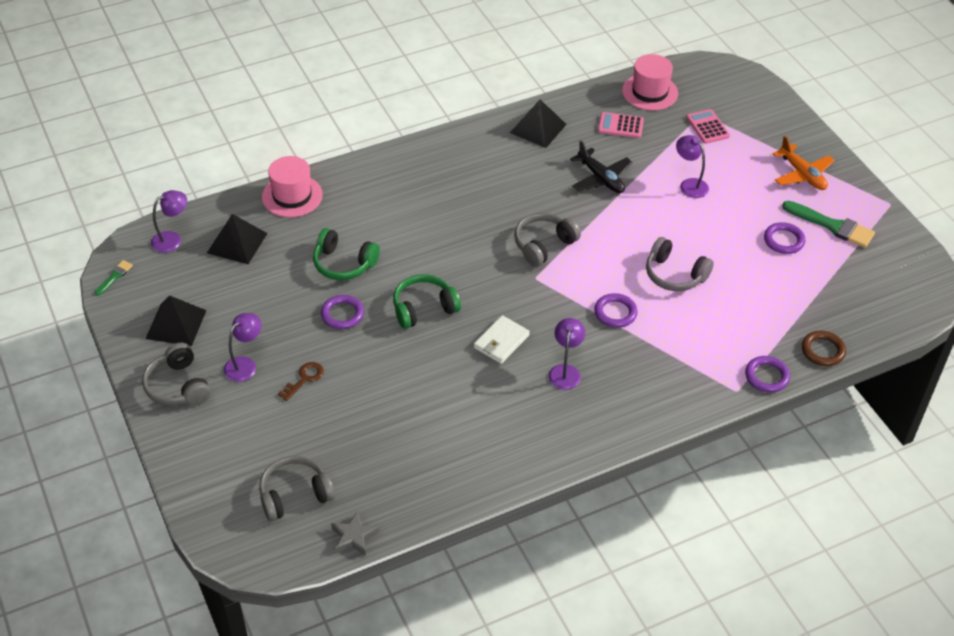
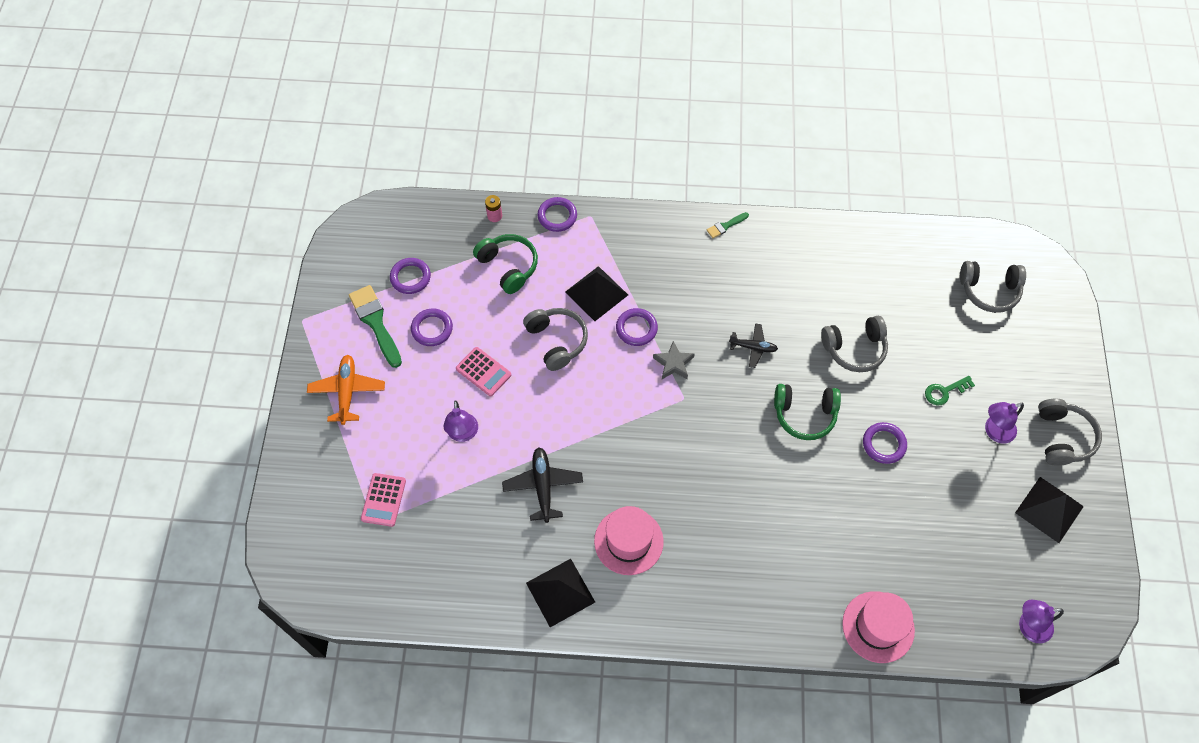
camera: 150 degrees left, 15 degrees up
green brush [95,260,133,296] -> green brush moved to [707,212,749,238]
black pyramid [207,214,267,264] -> black pyramid moved to [565,266,628,321]
brown key [278,362,324,401] -> green key [925,376,975,406]
green headphones [313,228,380,280] -> green headphones moved to [473,234,538,294]
grey star [331,511,379,556] -> grey star moved to [653,341,695,379]
white wallet [474,315,530,364] -> black plane [729,323,778,368]
grey headphones [514,213,581,267] -> grey headphones moved to [821,316,888,372]
purple lamp [548,318,585,390] -> none
pink calculator [598,112,644,138] -> pink calculator moved to [456,347,511,396]
pink hat [622,54,678,111] -> pink hat moved to [594,506,664,575]
brown ring [802,331,846,366] -> pink battery [485,195,502,222]
none -> purple ring [390,258,431,294]

